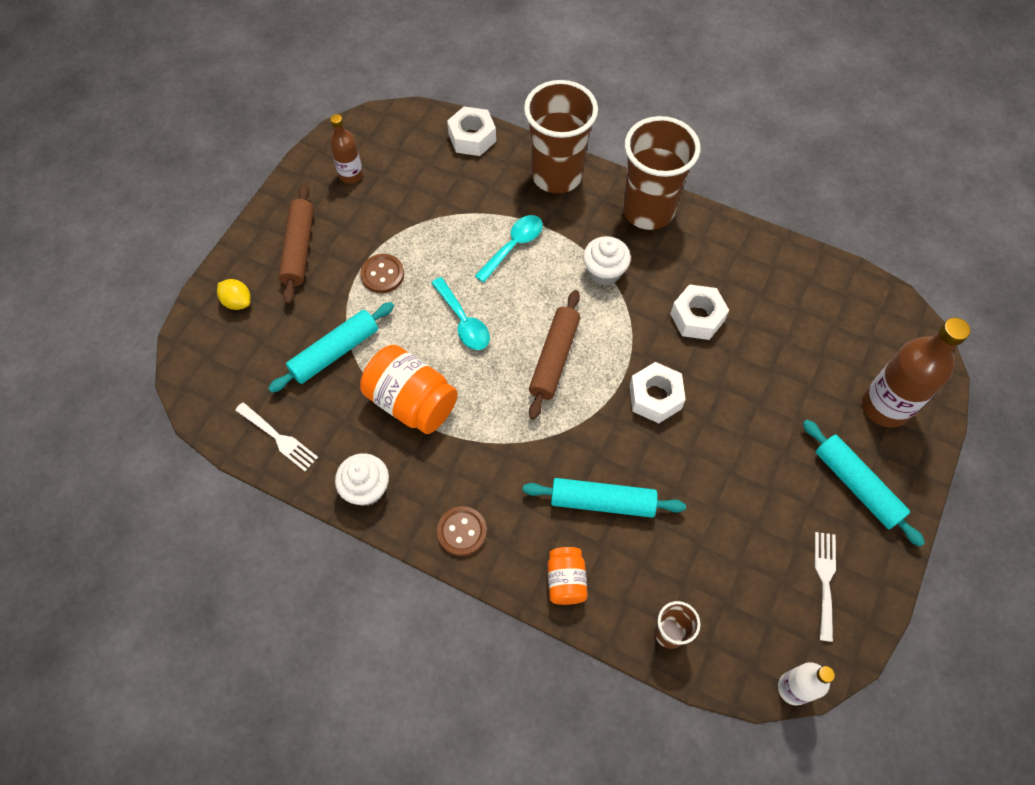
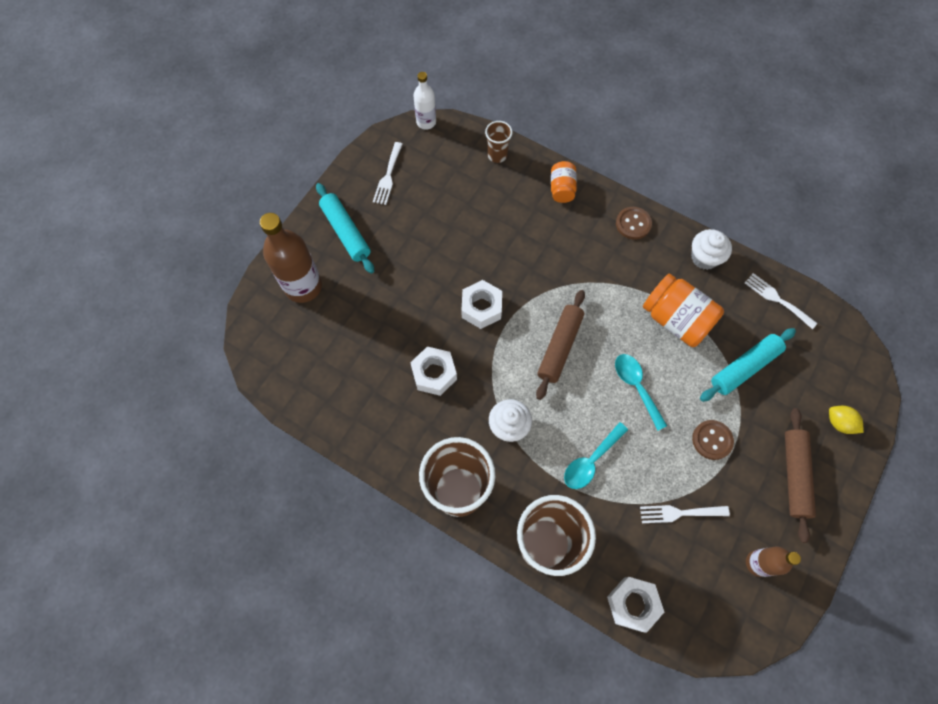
camera: 175 degrees left, 5 degrees up
turquoise rolling pin [523,478,686,518] -> none
none -> white fork [640,505,730,523]

